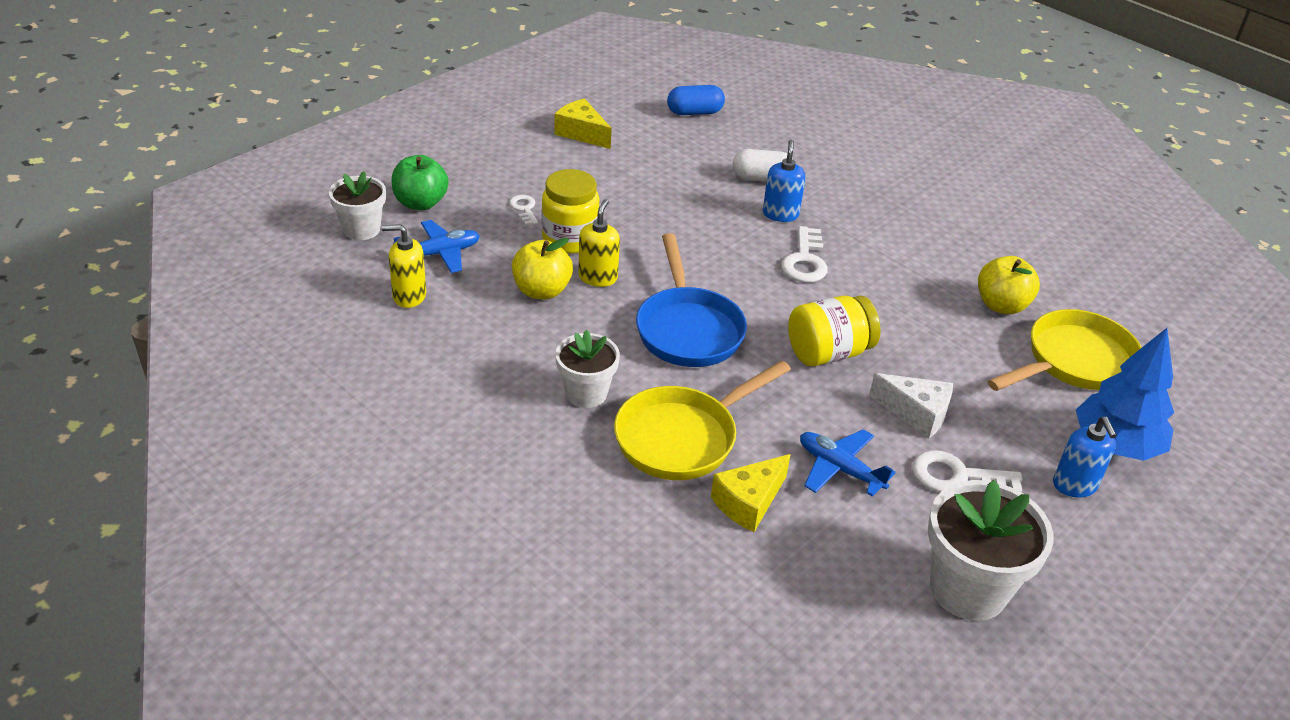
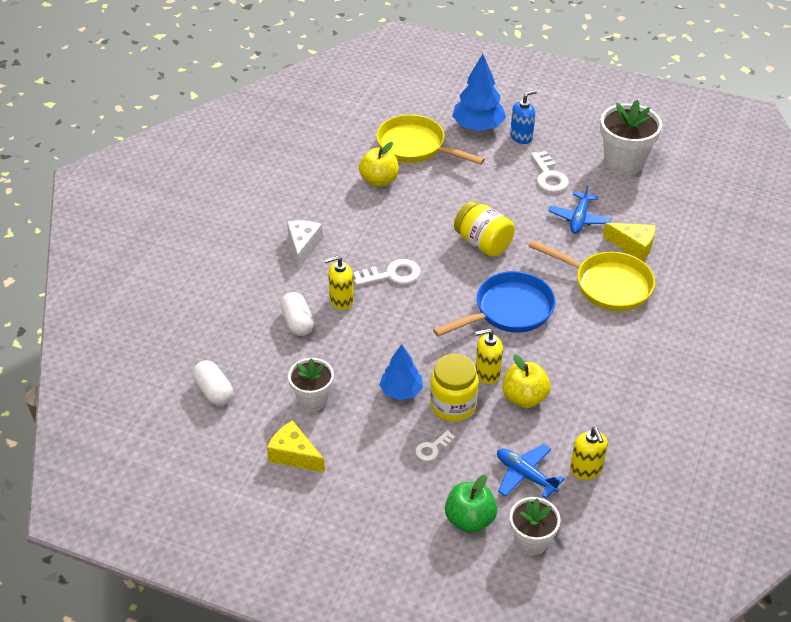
camera: 110 degrees left, 5 degrees up
yellow cheese [554,98,612,149] -> yellow cheese turned 105 degrees clockwise [267,420,325,473]
white flower pot [555,330,620,408] -> white flower pot moved to [288,358,334,411]
blue capsule [667,85,725,115] -> white capsule [193,360,233,406]
blue soap dispenser [763,140,806,222] -> yellow soap dispenser [324,255,354,310]
white cheese [869,373,953,439] -> white cheese moved to [287,220,323,268]
none -> blue tree [379,344,423,400]

